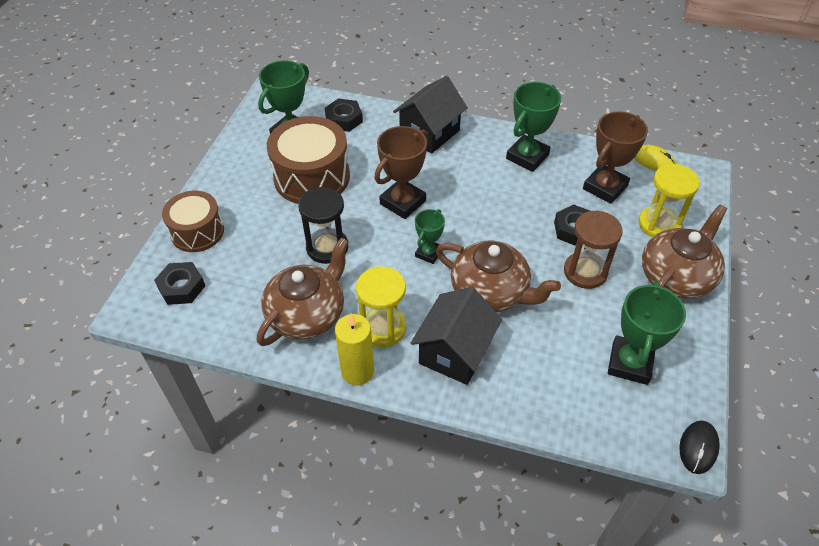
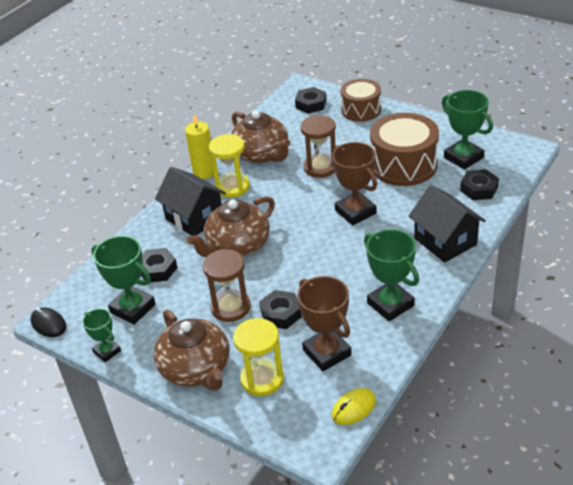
camera: 110 degrees right, 10 degrees down
black hourglass [298,187,348,264] -> brown hourglass [300,115,336,178]
green trophy [415,209,445,264] -> green trophy moved to [82,308,121,362]
none -> black nut [141,248,178,282]

